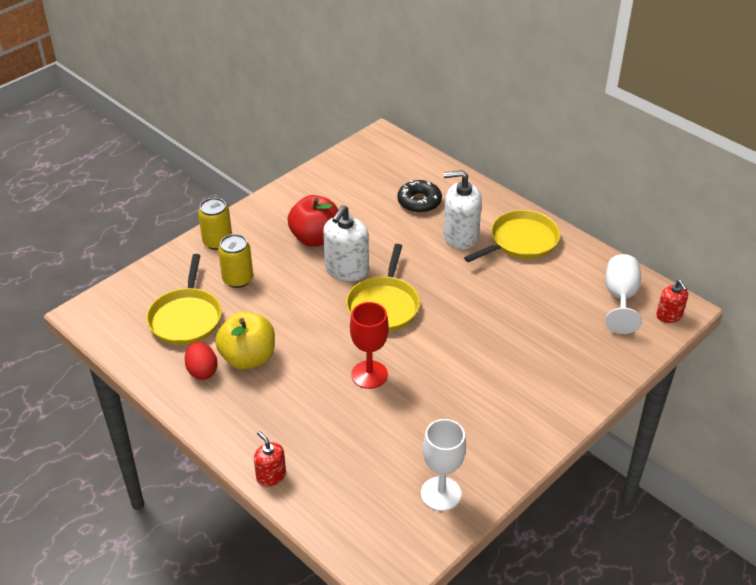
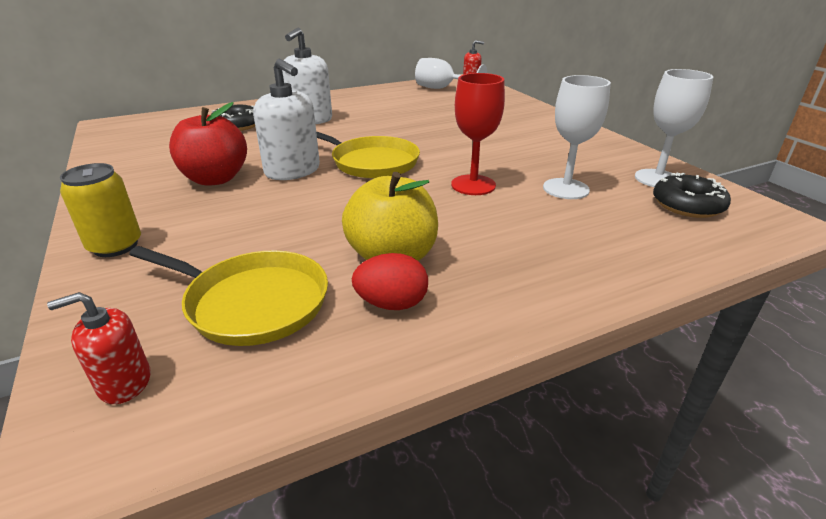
camera: 70 degrees left, 10 degrees down
yellow can [218,234,253,288] -> none
red soap dispenser [254,431,286,487] -> red soap dispenser moved to [47,292,151,404]
yellow pan [464,210,560,262] -> none
none -> white goblet [543,75,611,199]
none -> black donut [653,173,731,218]

